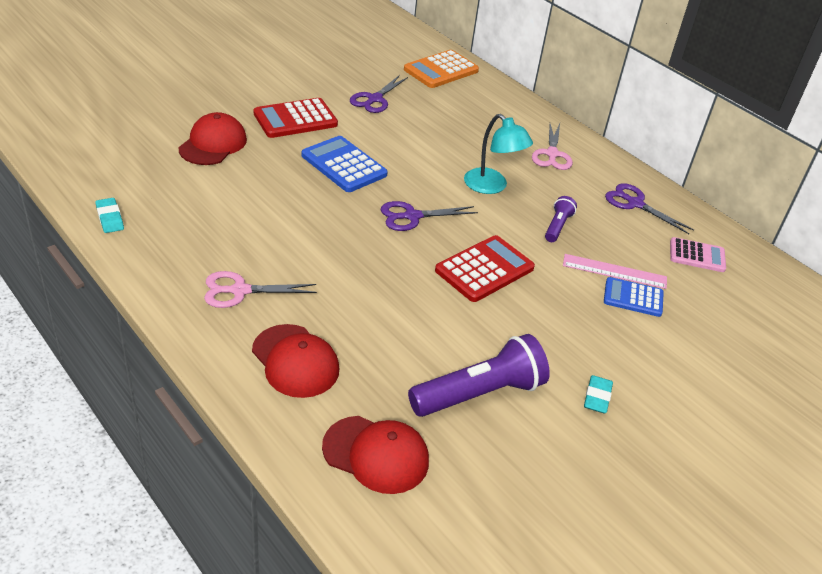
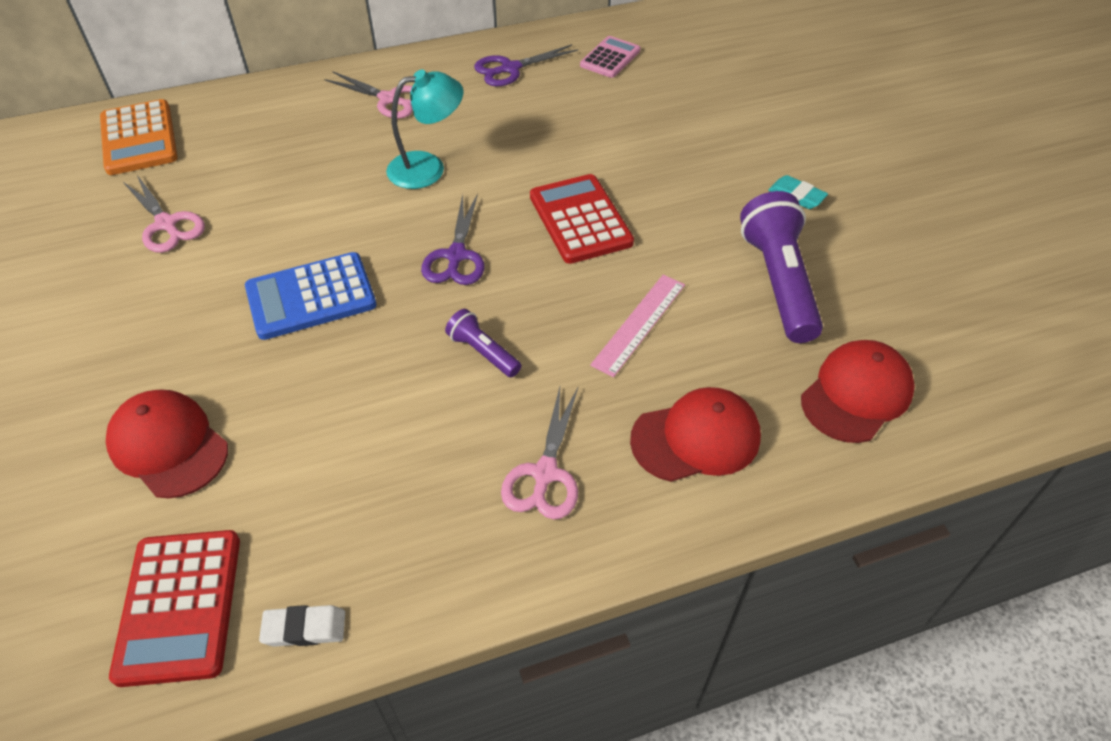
camera: 65 degrees left, 10 degrees up
turquoise eraser [95,198,124,233] -> white eraser [259,605,345,647]
red calculator [254,98,338,138] -> red calculator moved to [109,530,240,687]
purple scissors [350,75,408,113] -> pink scissors [123,175,205,253]
purple flashlight [545,196,577,242] -> purple flashlight moved to [445,309,521,377]
pink ruler [563,254,667,289] -> pink ruler moved to [590,275,685,377]
blue calculator [604,277,664,317] -> none

